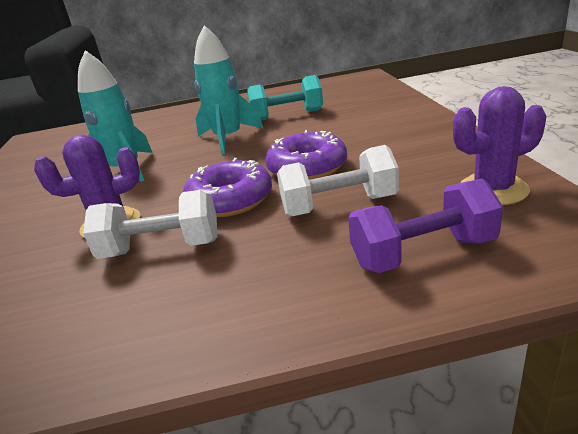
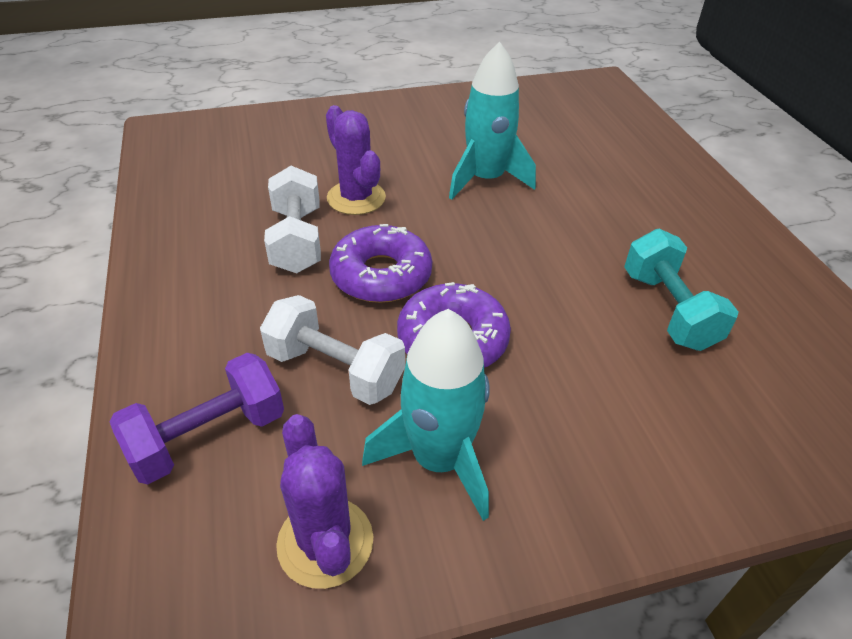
camera: 80 degrees right, 15 degrees up
turquoise rocket [194,25,263,155] -> turquoise rocket moved to [362,309,490,521]
white dumbbell [277,145,399,216] -> white dumbbell turned 45 degrees counterclockwise [260,295,405,405]
purple dumbbell [348,179,503,273] -> purple dumbbell turned 75 degrees clockwise [109,352,284,484]

